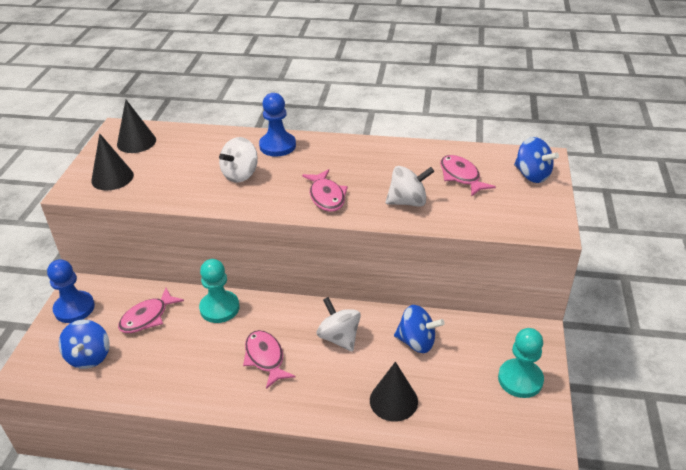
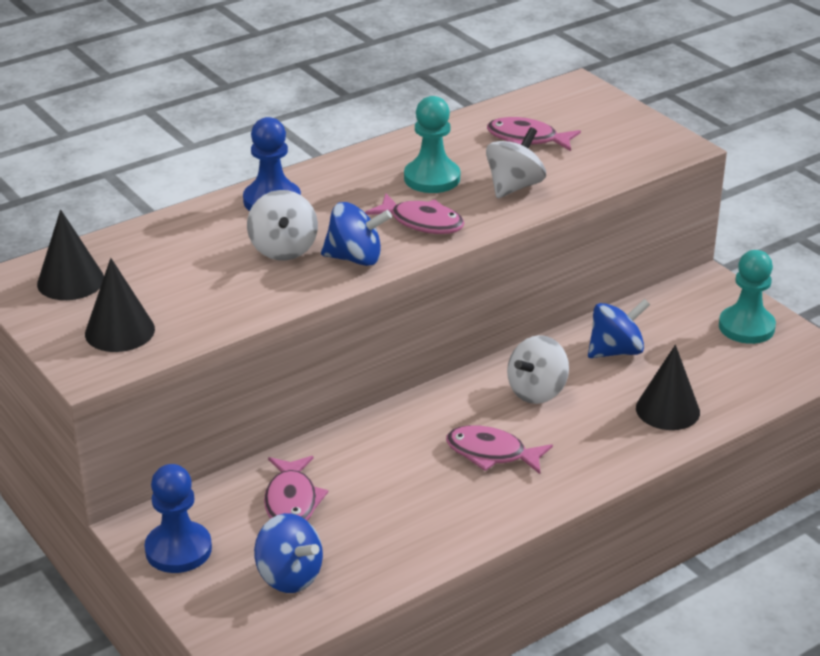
camera: 45 degrees left, 5 degrees down
turquoise pawn [199,259,240,323] -> turquoise pawn moved to [404,96,460,193]
white spinning top [317,297,361,352] -> white spinning top turned 60 degrees counterclockwise [507,335,569,404]
blue spinning top [514,137,559,183] -> blue spinning top moved to [321,202,392,266]

